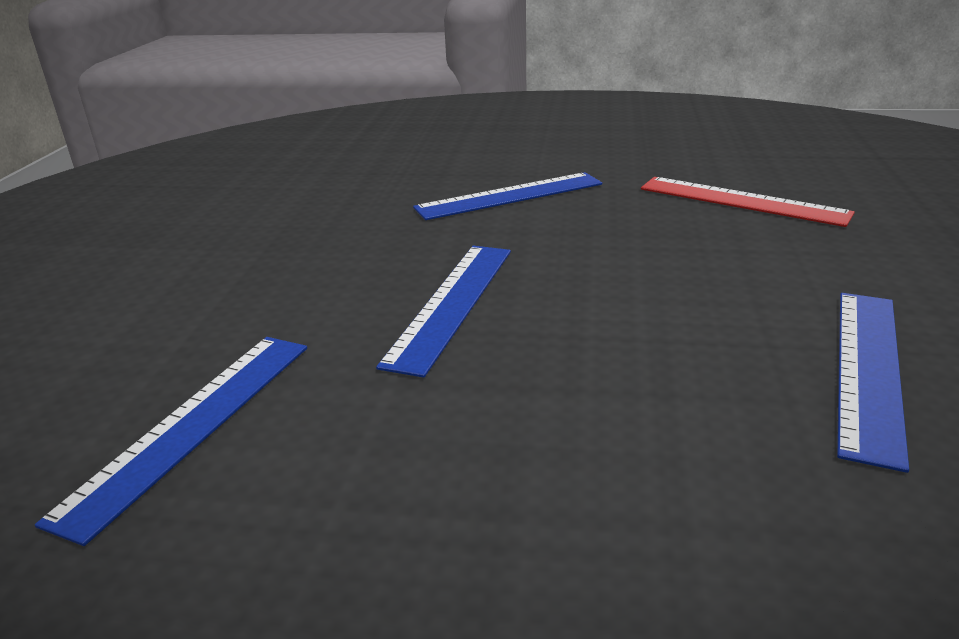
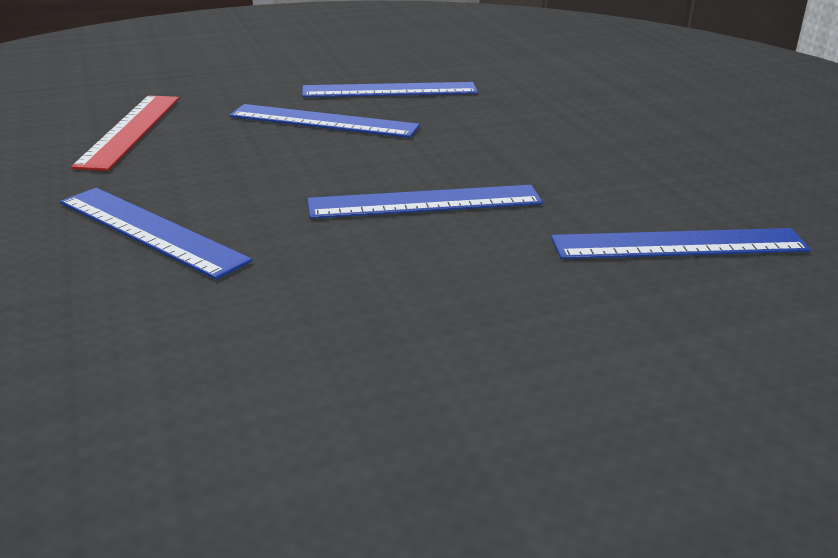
camera: 120 degrees left, 0 degrees up
none -> blue ruler [229,104,420,138]

